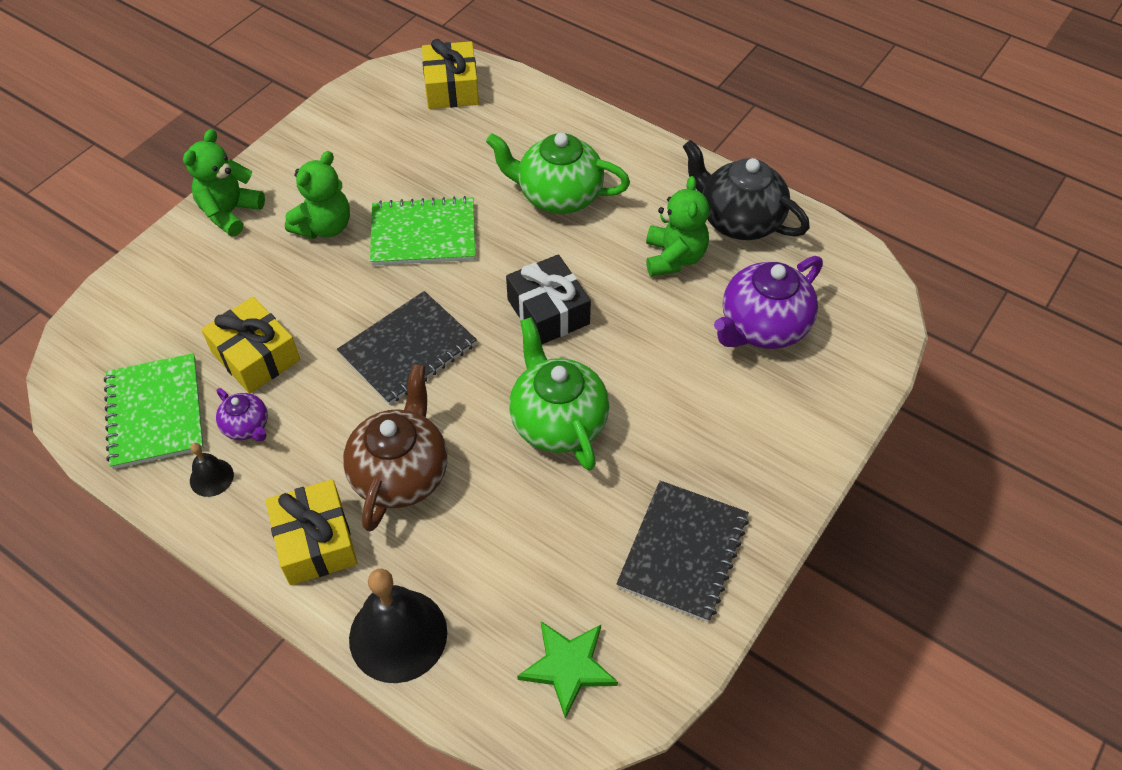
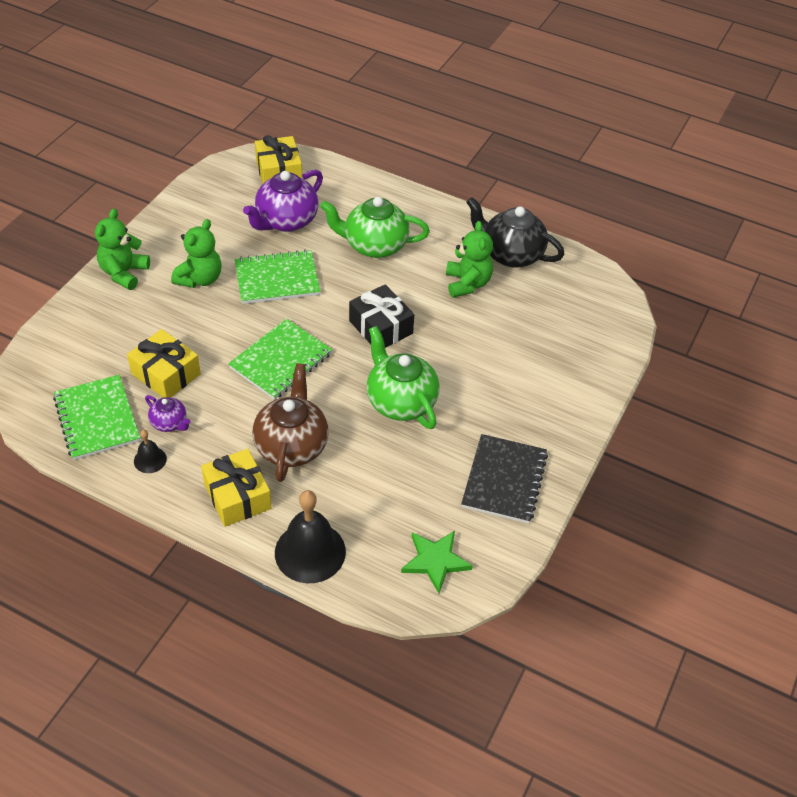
camera: 10 degrees left, 5 degrees down
black notebook [337,291,477,405] -> green notebook [228,319,332,400]
purple teapot [714,256,823,349] -> purple teapot moved to [243,170,323,232]

